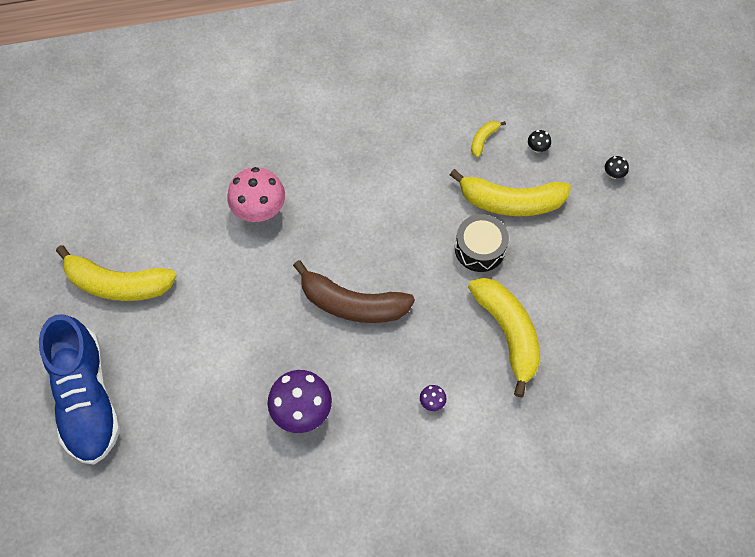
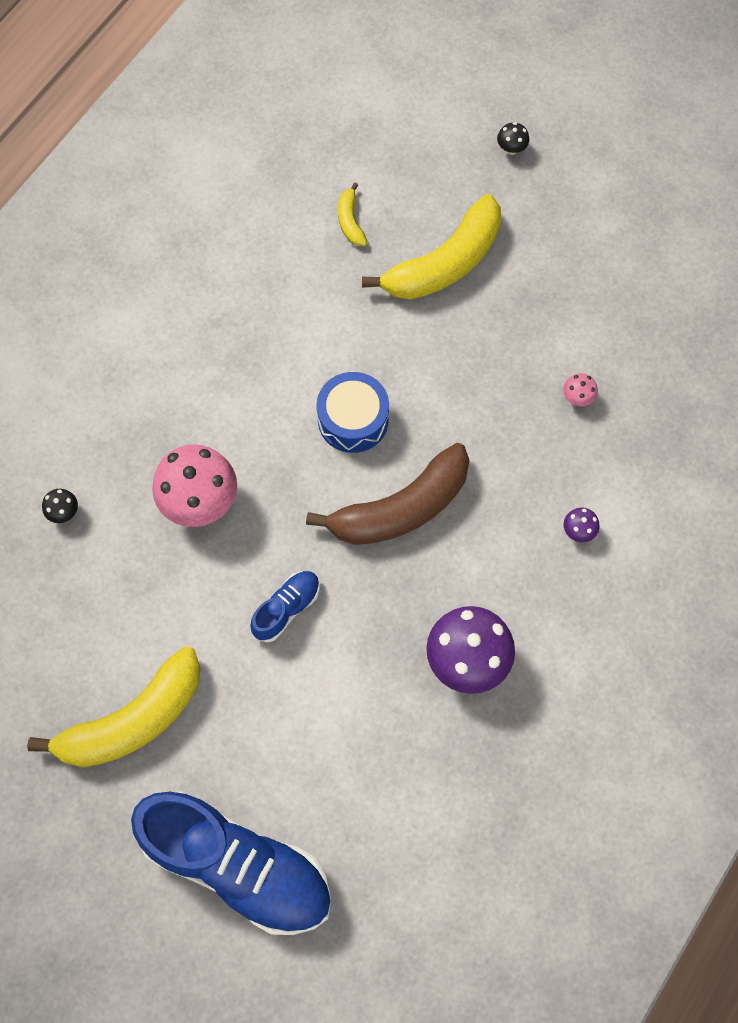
camera: 45 degrees left, 5 degrees up
black drum [455,214,509,272] -> none
yellow banana [468,278,540,397] -> pink mushroom [563,373,598,407]
black mushroom [528,130,551,153] -> black mushroom moved to [42,489,78,523]
none -> blue shoe [250,571,320,643]
none -> blue drum [317,372,389,453]

